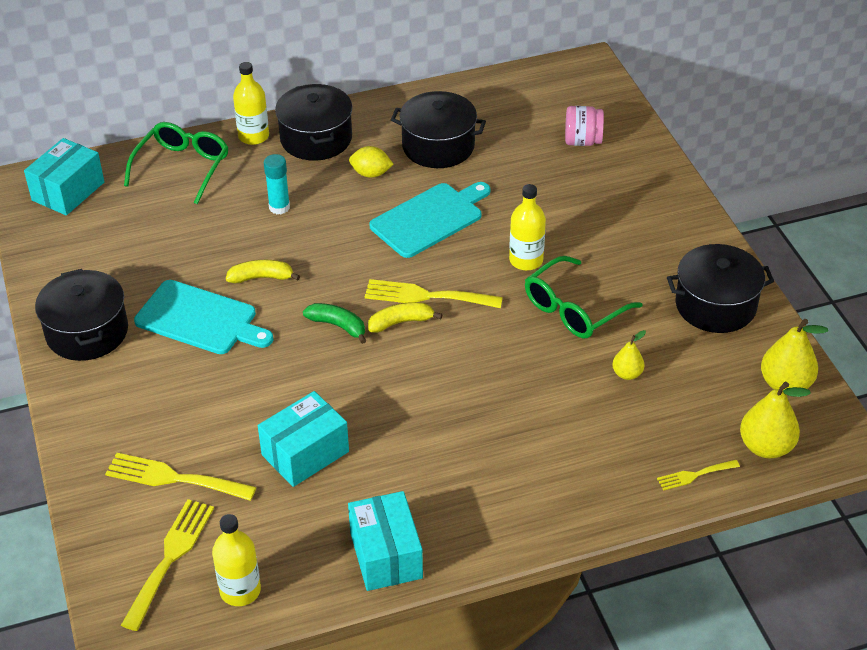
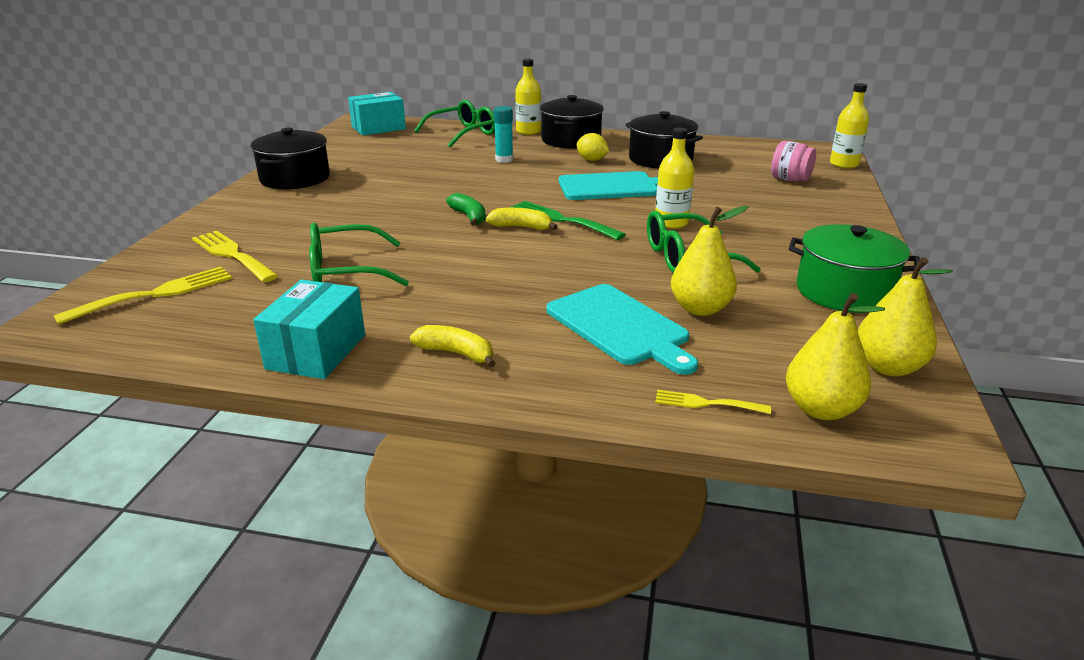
camera: 30 degrees right, 15 degrees down
turquoise cutting board [134,280,273,354] -> turquoise cutting board moved to [546,284,698,375]
yellow bottle [212,514,261,606] -> yellow bottle moved to [830,83,869,169]
yellow banana [226,260,300,283] -> yellow banana moved to [410,325,496,367]
turquoise box [258,391,349,487] -> green glasses [309,223,409,286]
yellow fork [365,279,503,308] -> green fork [509,201,626,240]
yellow pear [612,330,646,380] -> yellow pear [671,206,748,316], size x1.74
black pot [667,244,774,333] -> green pot [789,224,920,313]

